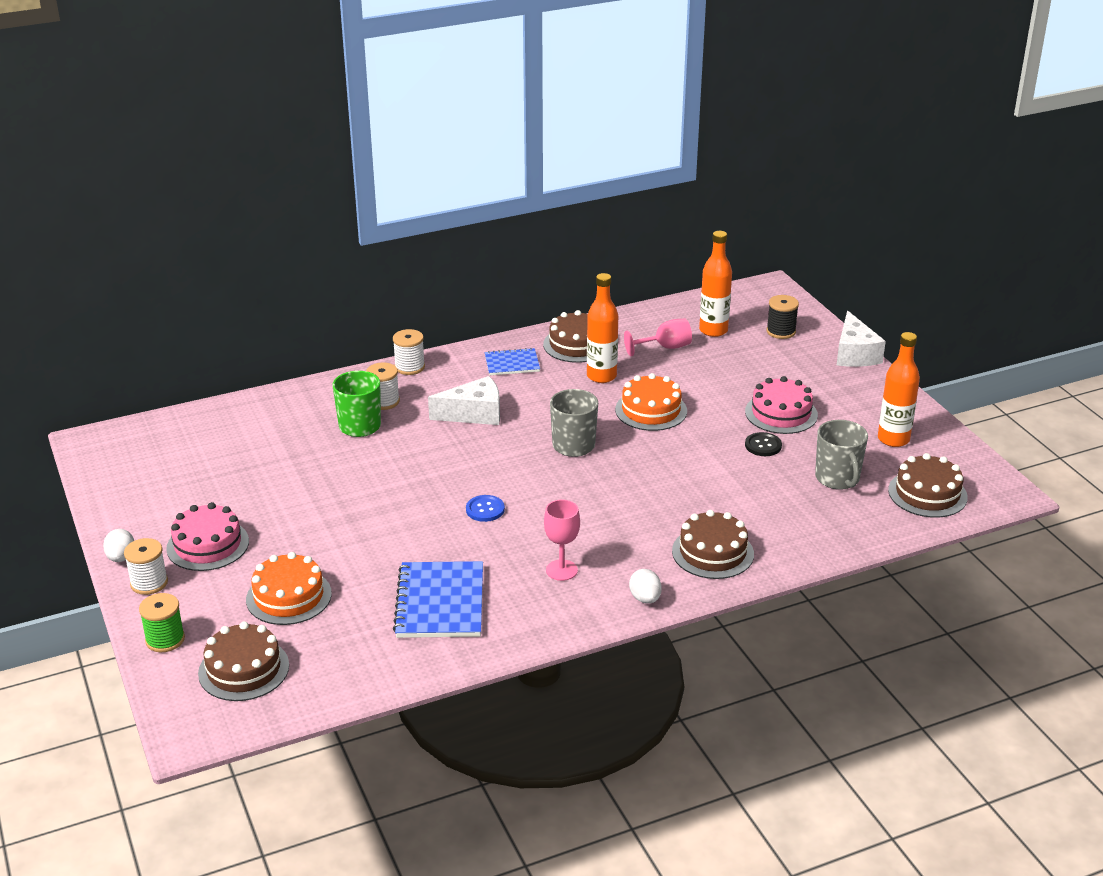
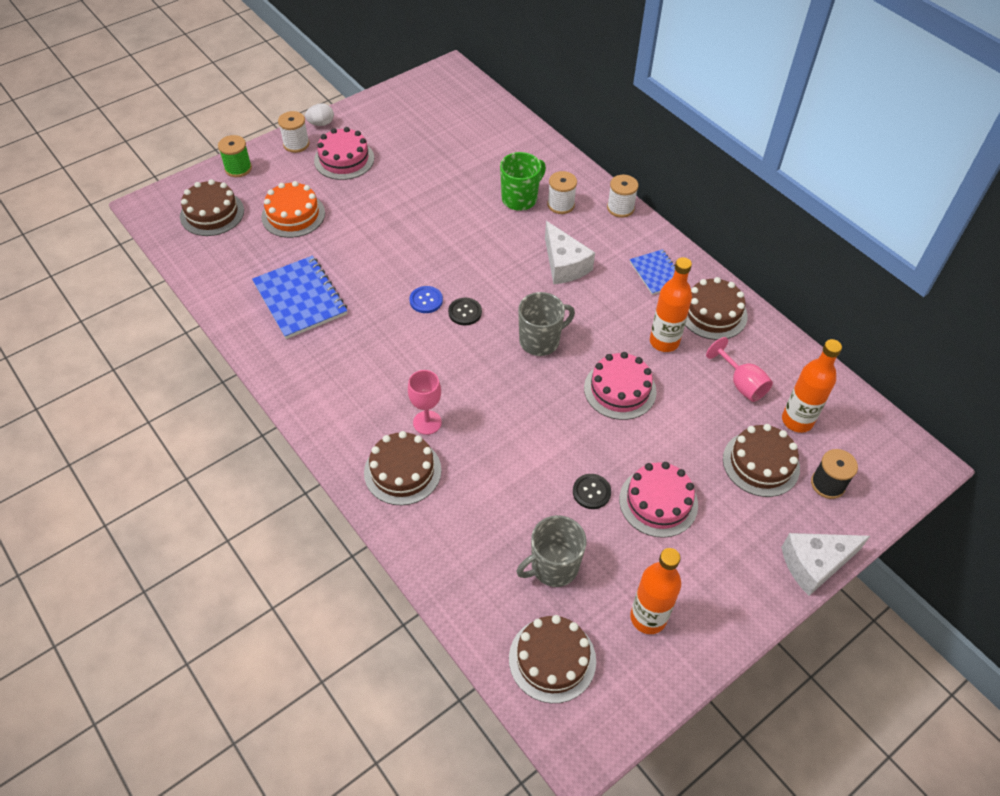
camera: 75 degrees right, 20 degrees up
blue notebook [393,561,483,638] -> blue notebook turned 75 degrees clockwise [252,256,347,339]
pink goblet [544,500,580,581] -> pink goblet moved to [408,370,442,435]
orange cake [615,373,687,431] -> pink cake [584,352,657,420]
white egg [629,569,662,604] -> none
none -> black button [448,298,482,325]
none -> brown cake [723,424,800,497]

